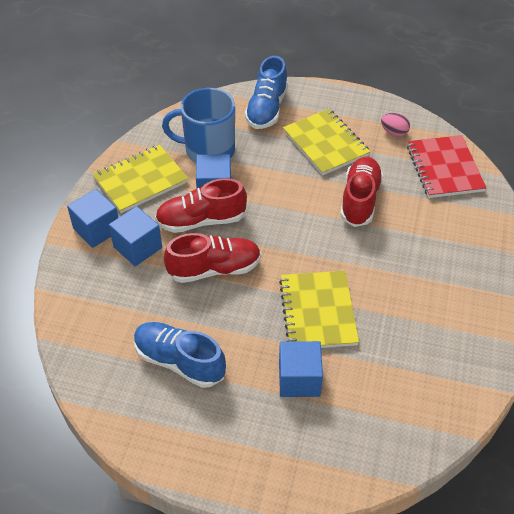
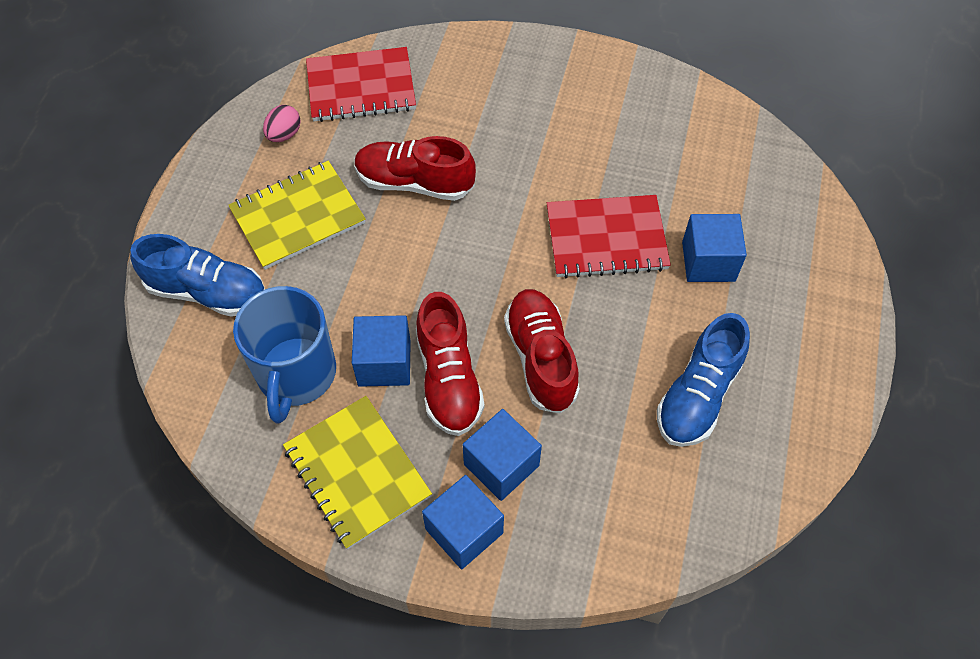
camera: 90 degrees left, 10 degrees up
yellow notebook [279,271,359,348] -> red notebook [547,195,671,278]

